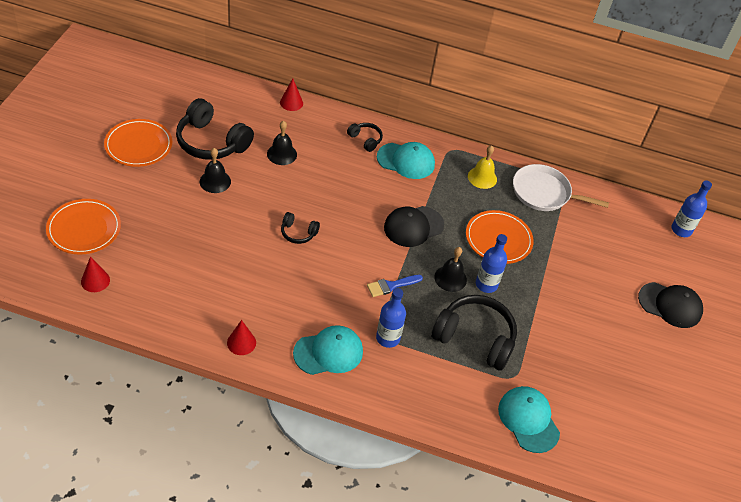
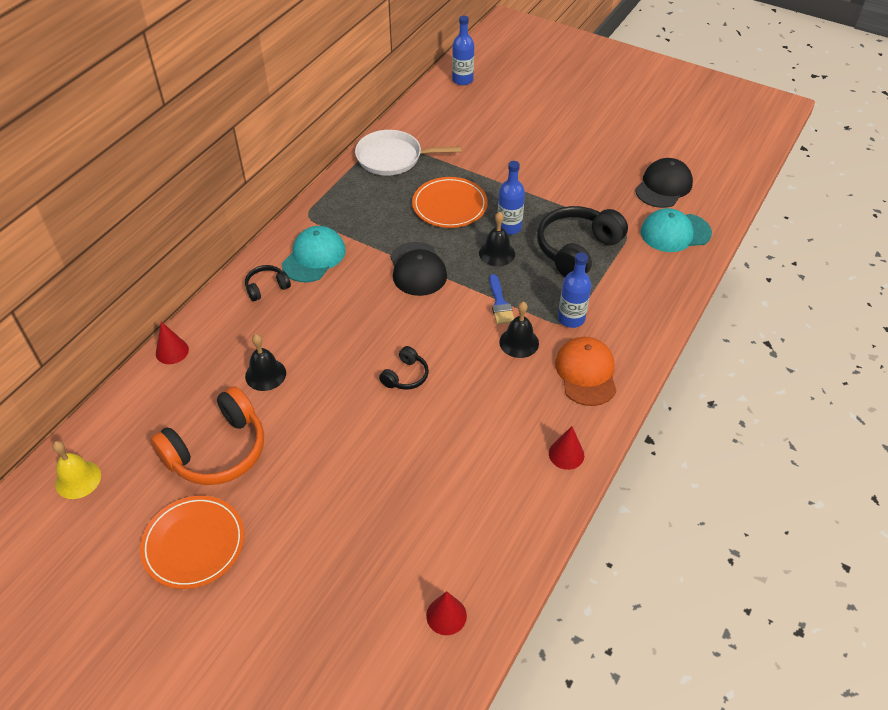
camera: 70 degrees left, 0 degrees up
orange plate [46,199,121,255] -> none
black headphones [176,98,254,160] -> orange headphones [150,386,264,485]
black bell [200,148,231,193] -> black bell moved to [499,302,539,358]
turquoise cap [293,325,363,375] -> orange cap [555,337,616,406]
yellow bell [468,145,497,189] -> yellow bell moved to [52,441,101,499]
white pan [513,164,609,211] -> white pan turned 60 degrees clockwise [355,130,462,176]
black cap [638,282,703,328] -> black cap moved to [635,158,693,208]

